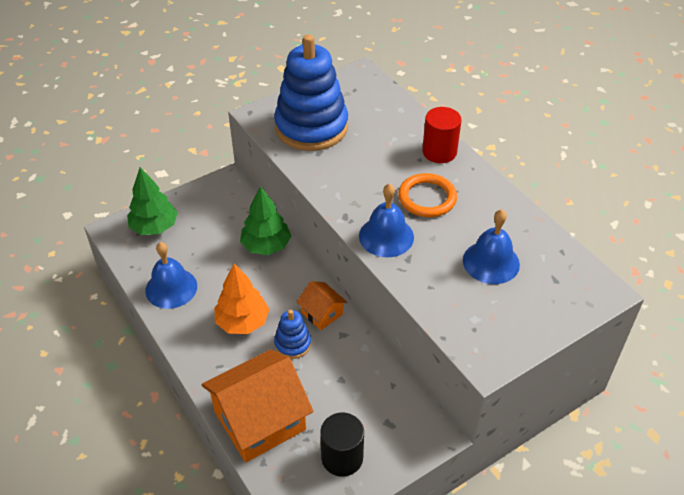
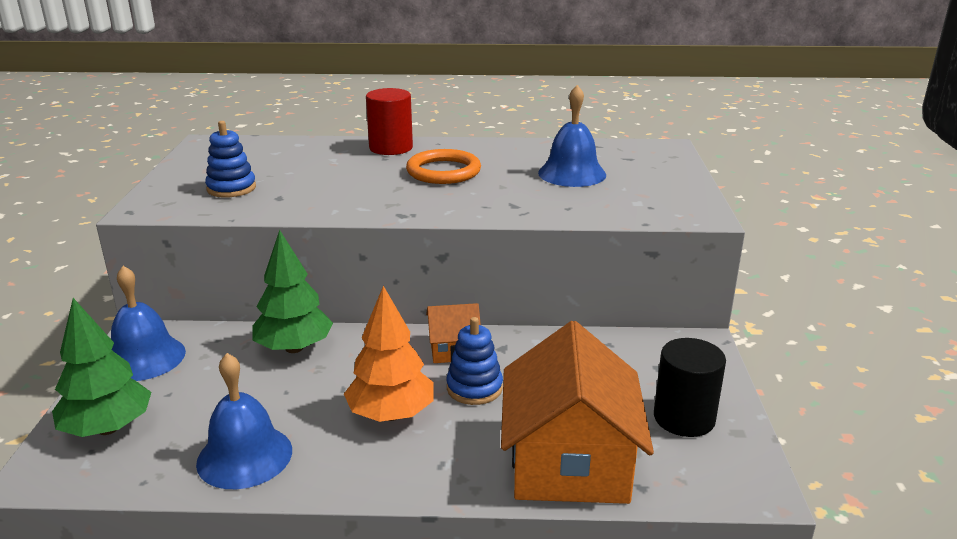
camera: 55 degrees left, 20 degrees down
blue stacking toy [274,34,348,151] -> blue stacking toy [205,121,256,198], size x0.45
blue bell [359,183,414,257] -> blue bell moved to [111,266,186,381]

